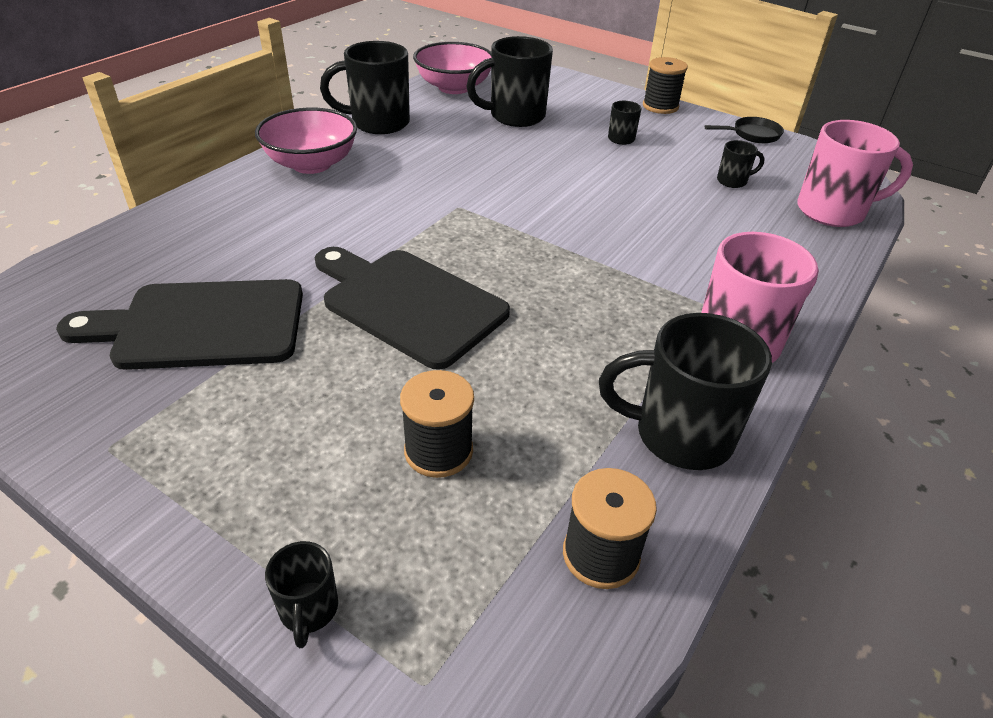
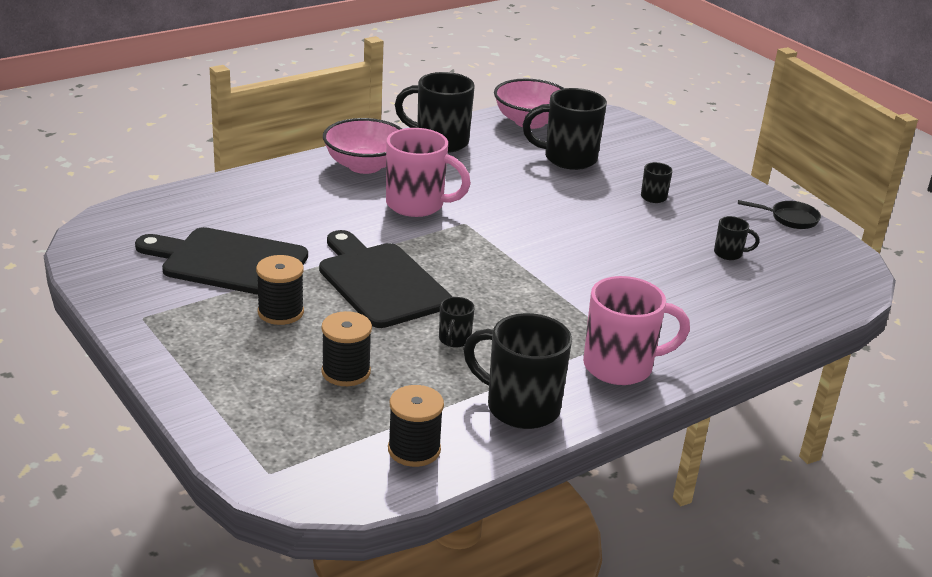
camera: 20 degrees right, 10 degrees down
black mug [265,541,338,648] -> black mug moved to [439,297,475,347]
black spool [643,57,688,114] -> black spool moved to [256,255,304,325]
pink mug [797,120,913,227] -> pink mug moved to [386,128,471,217]

